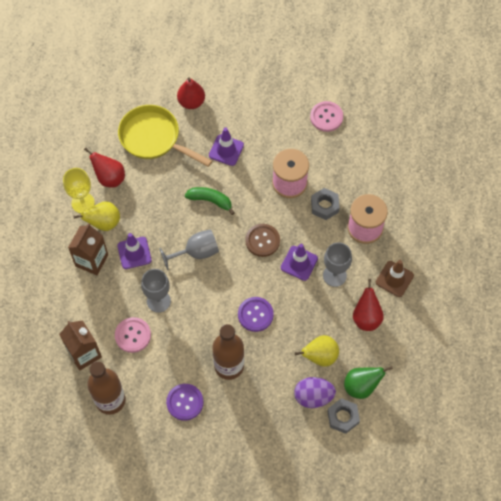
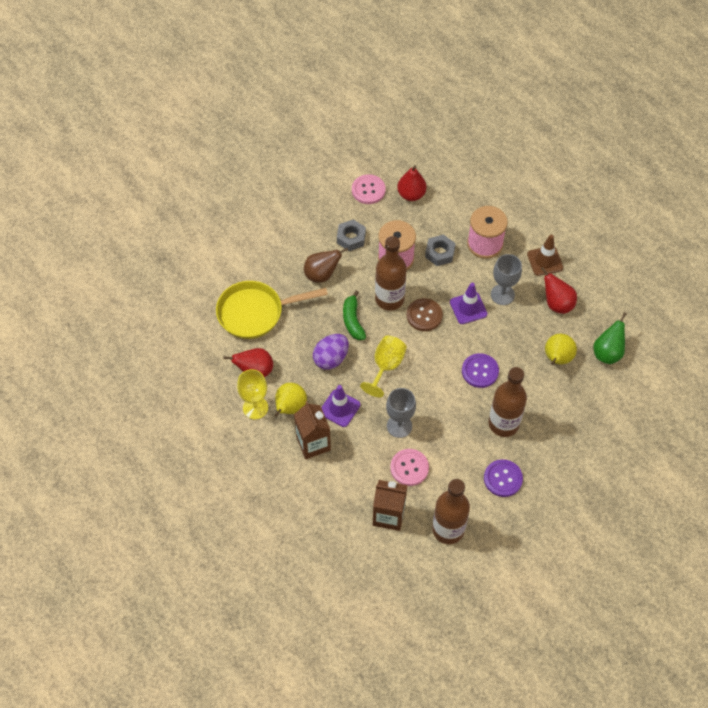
camera: 45 degrees left, 5 degrees down
grey goblet [159,229,219,270] -> yellow goblet [360,336,407,397]
red pear [177,78,205,109] -> red pear moved to [397,165,426,201]
green banana [185,187,235,215] -> green banana turned 75 degrees counterclockwise [343,291,366,340]
purple traffic cone [209,128,244,166] -> brown pear [304,248,348,283]
purple egg [294,377,336,408] -> purple egg moved to [313,334,349,370]
grey nut [327,398,360,434] -> grey nut moved to [337,220,366,251]
none -> brown bottle [375,236,407,311]

